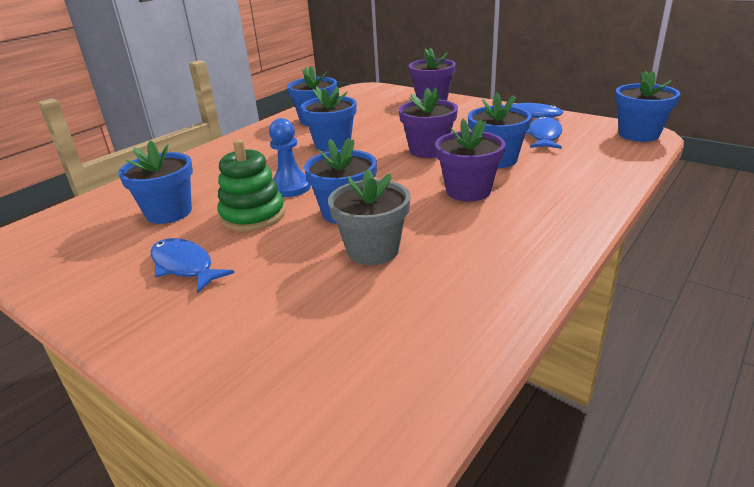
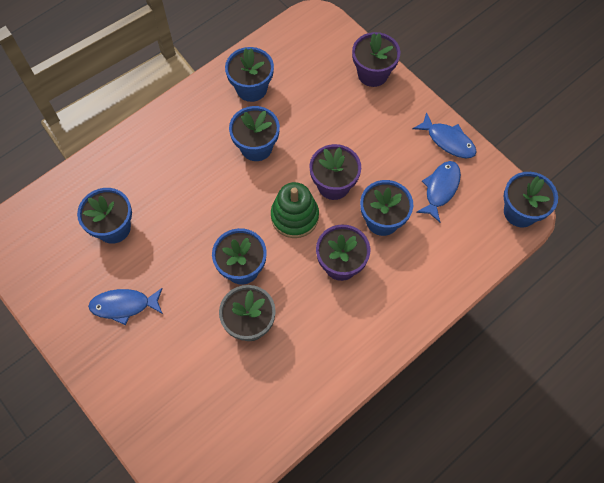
camera: 10 degrees right, 35 degrees up
blue fish [151,238,234,293] -> blue fish turned 60 degrees counterclockwise [88,288,163,325]
green stacking toy [217,139,285,232] -> green stacking toy moved to [271,182,319,238]
blue pawn [269,118,311,197] -> none

